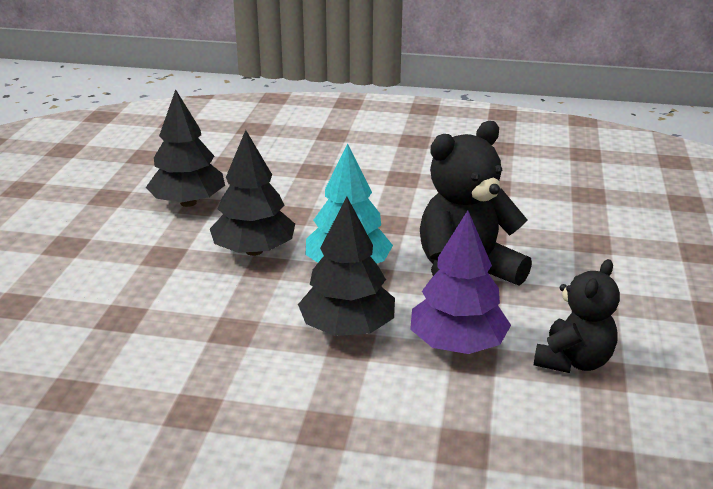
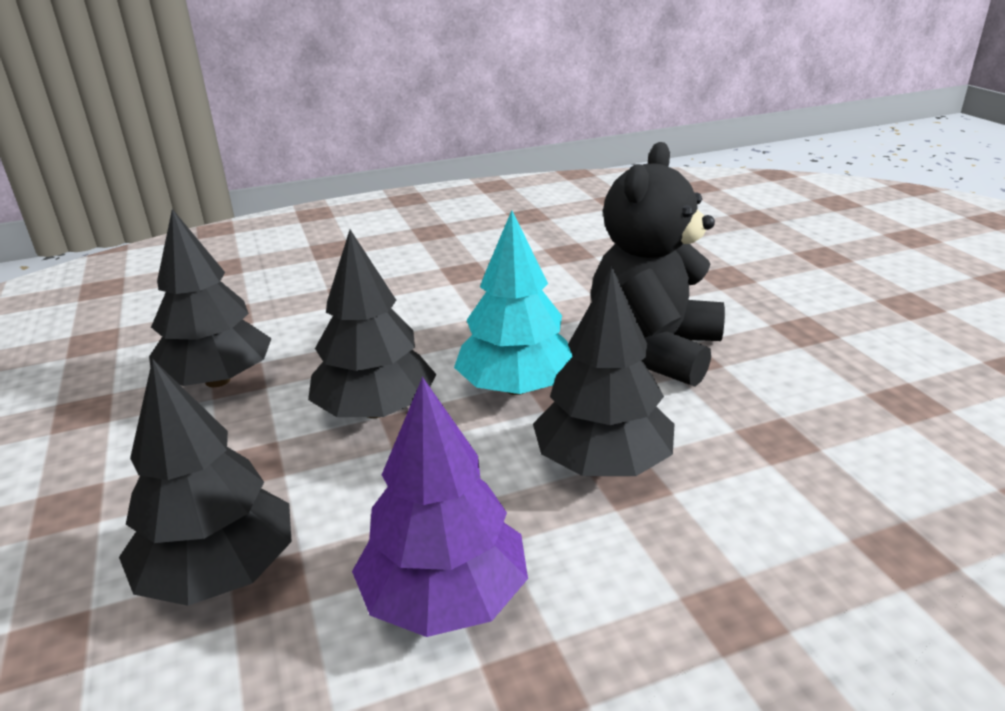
camera: 30 degrees left, 0 degrees up
purple tree [410,210,511,354] -> purple tree moved to [352,377,528,637]
black teddy bear [534,259,620,373] -> none
none -> black tree [119,359,292,606]

